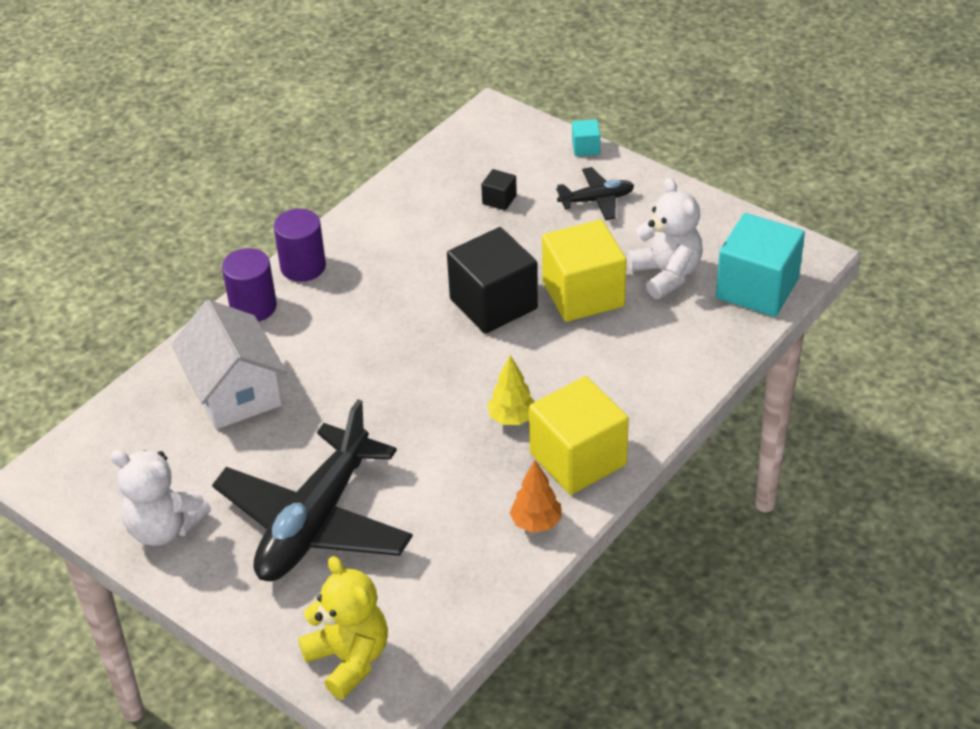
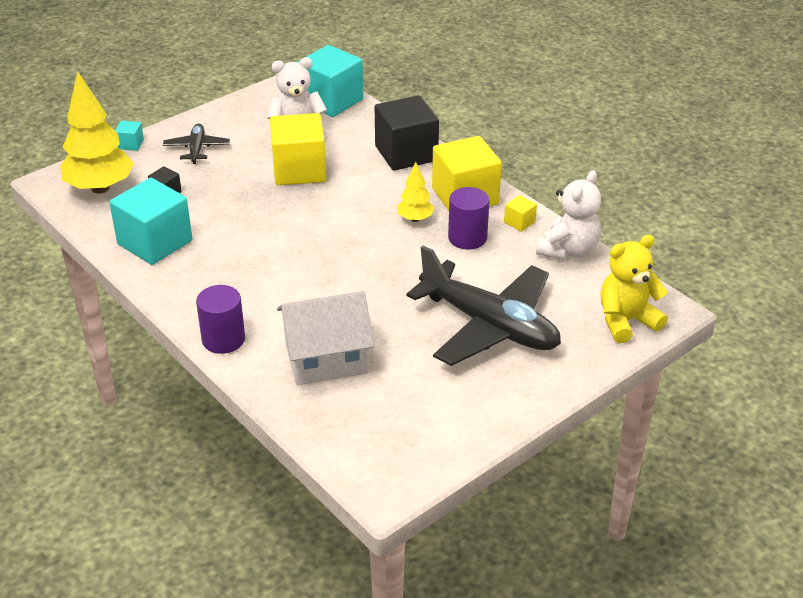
camera: 80 degrees left, 5 degrees down
white teddy bear [110,450,211,546] -> white teddy bear moved to [536,170,601,260]
purple cylinder [274,209,326,282] -> purple cylinder moved to [448,187,489,249]
black cube [447,227,538,334] -> black cube moved to [375,95,439,171]
orange tree [510,460,562,533] -> yellow cube [504,195,537,232]
none -> yellow tree [60,72,134,194]
none -> turquoise cube [109,178,192,265]

